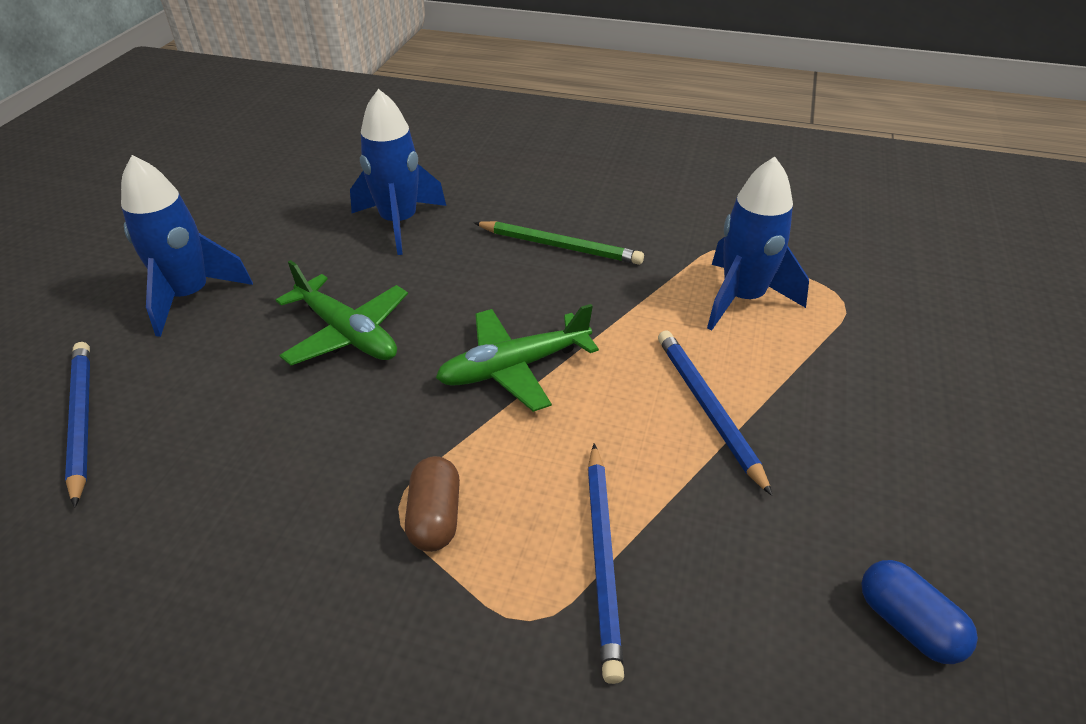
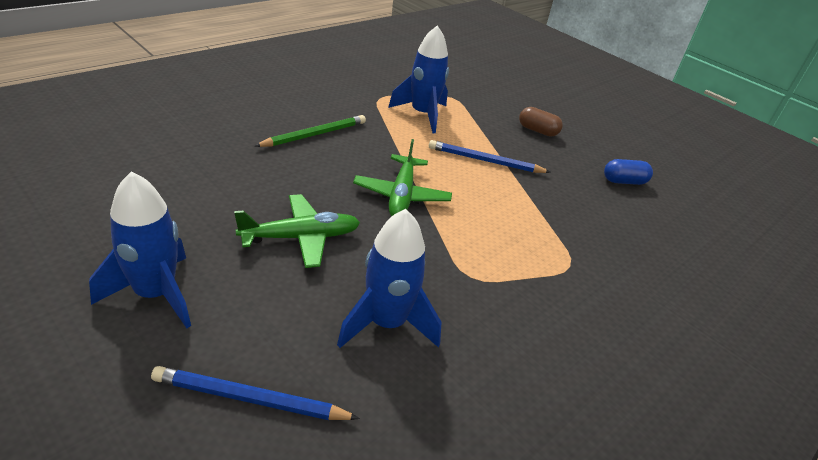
camera: 65 degrees left, 5 degrees down
blue rocket [350,89,446,255] -> blue rocket moved to [337,209,442,348]
brown capsule [405,456,460,552] -> brown capsule moved to [519,107,563,137]
blue pencil [588,443,624,684] -> none

